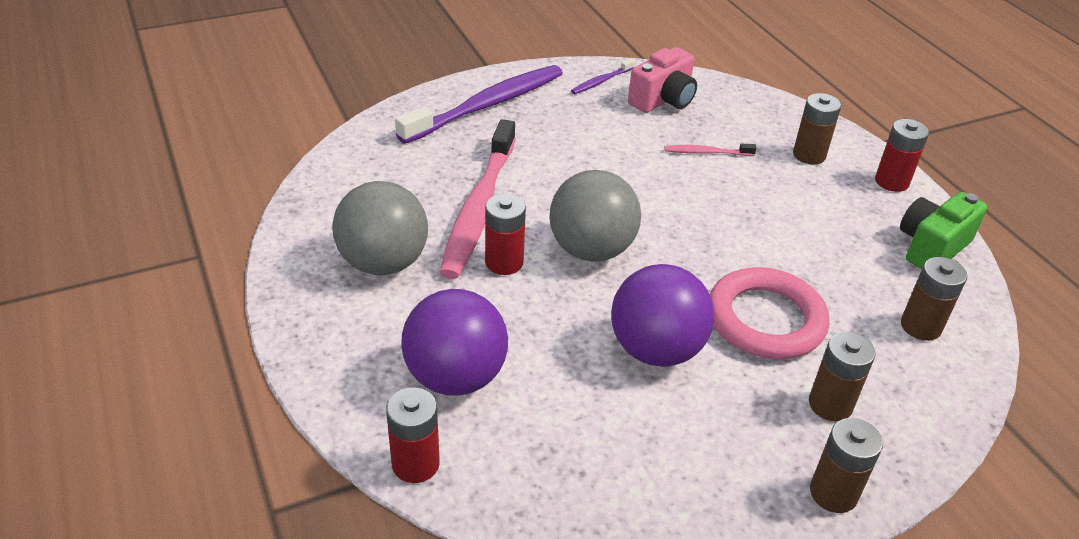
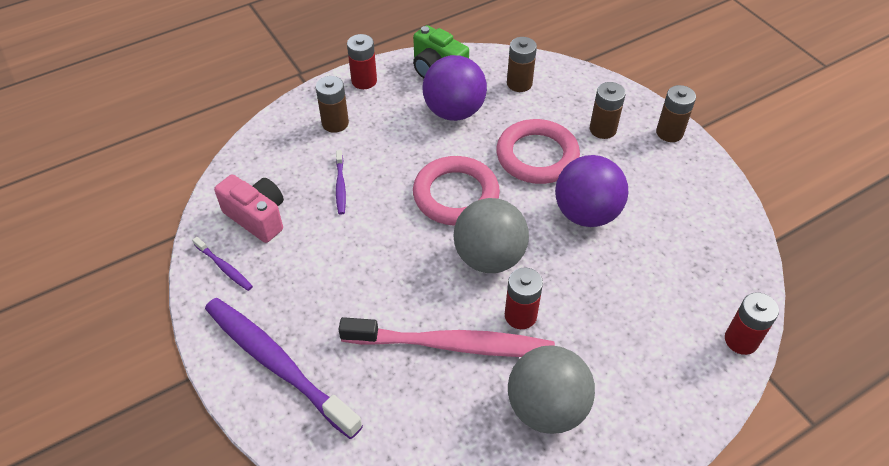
camera: 95 degrees left, 10 degrees up
purple ball [401,289,508,396] -> purple ball moved to [422,55,487,121]
pink toothbrush [664,144,757,156] -> purple toothbrush [336,150,346,215]
none -> pink ring [413,156,500,226]

